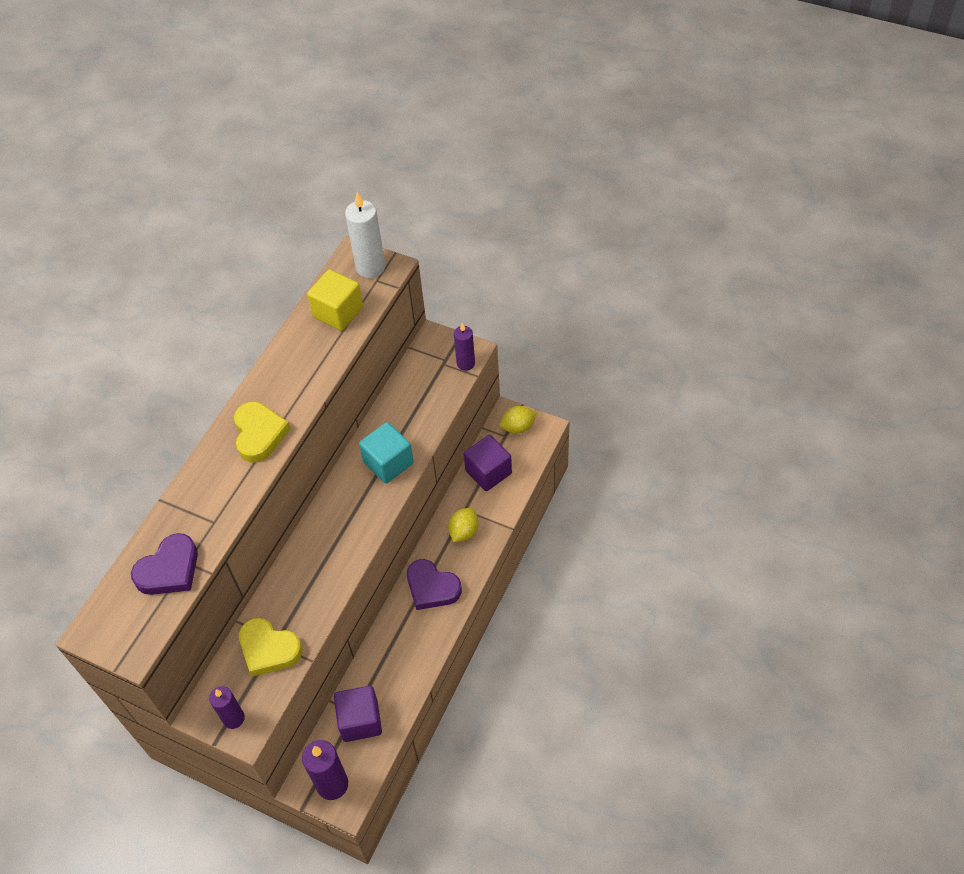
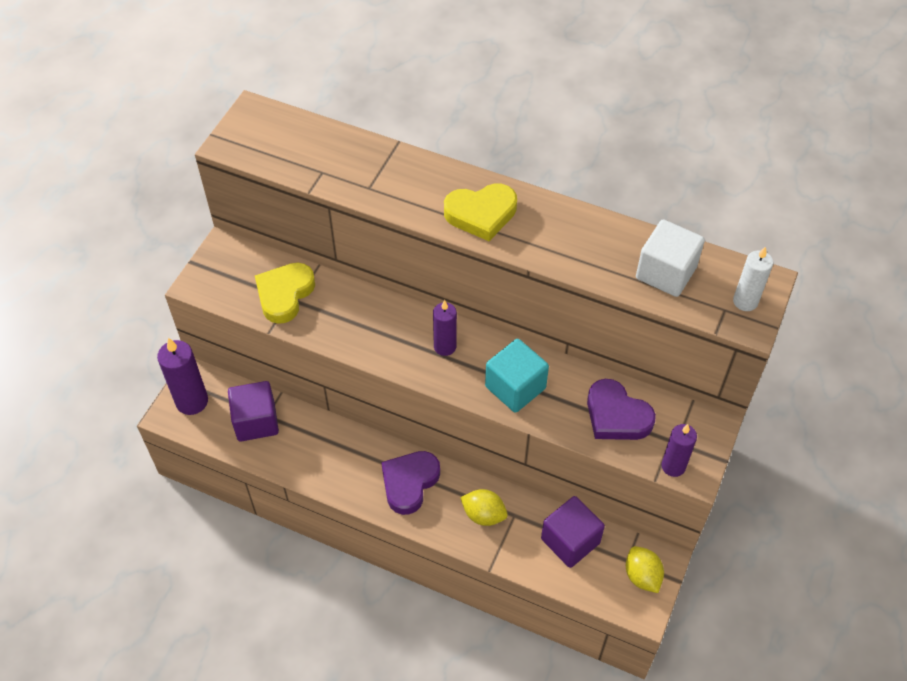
camera: 85 degrees right, 0 degrees up
purple heart [131,533,198,595] -> purple heart moved to [587,379,656,440]
purple candle [209,686,245,729] -> purple candle moved to [433,300,457,356]
yellow cube [307,269,363,331] -> white cube [636,219,705,297]
white candle [345,192,385,278] -> white candle [733,246,773,311], size x0.65

